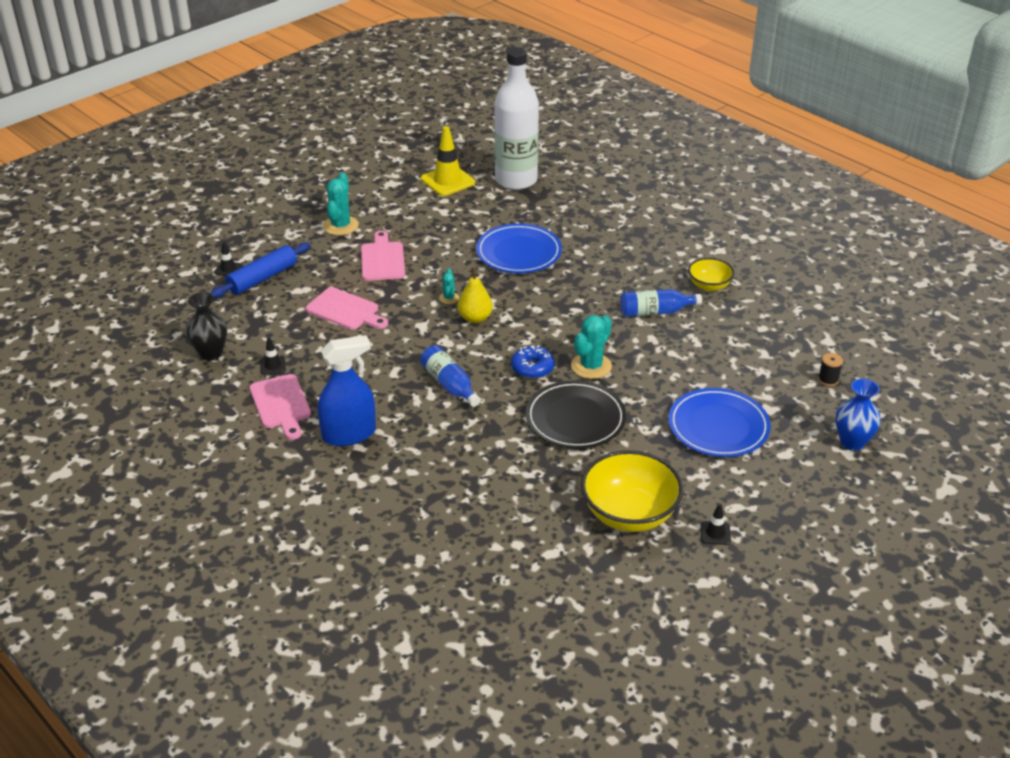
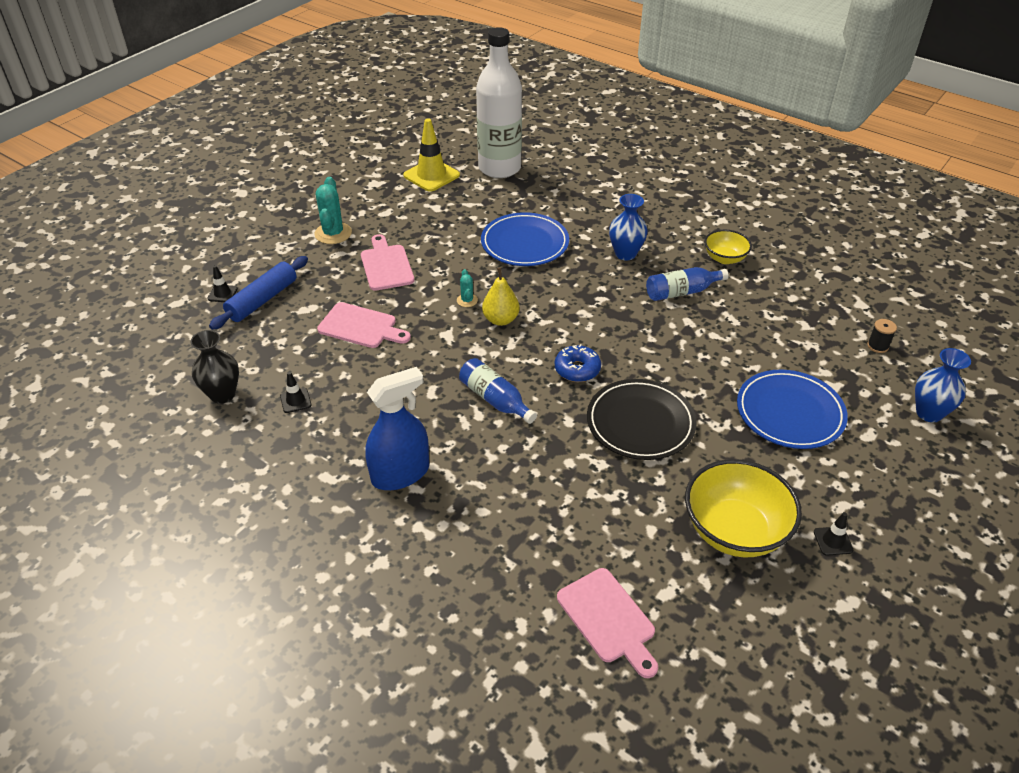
camera: 10 degrees left, 5 degrees up
pink cutting board [250,374,311,440] -> pink cutting board moved to [557,568,658,678]
turquoise cactus [571,315,612,379] -> none
none -> blue vase [609,194,648,260]

